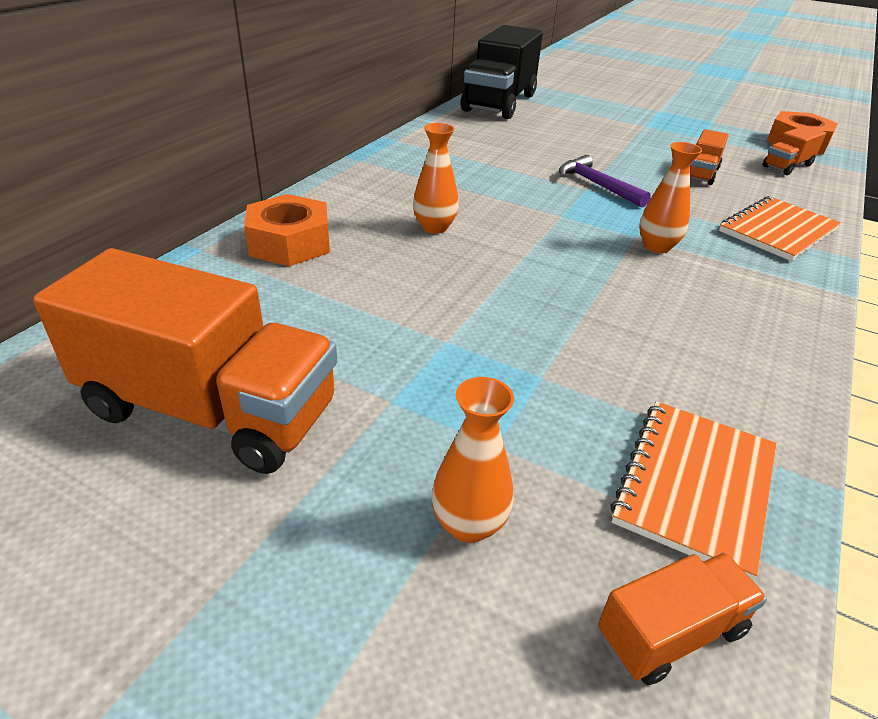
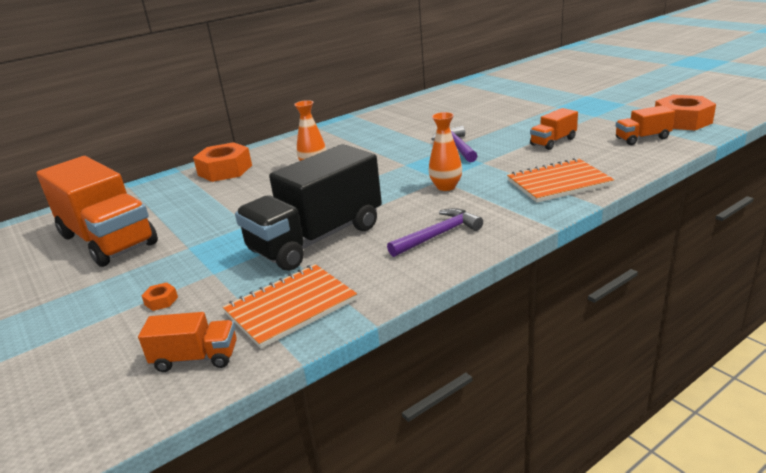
camera: 30 degrees right, 10 degrees down
orange vase [432,377,514,543] -> orange nut [141,282,178,311]
black truck [461,25,543,119] -> black truck moved to [235,144,382,271]
none -> purple hammer [387,208,483,257]

